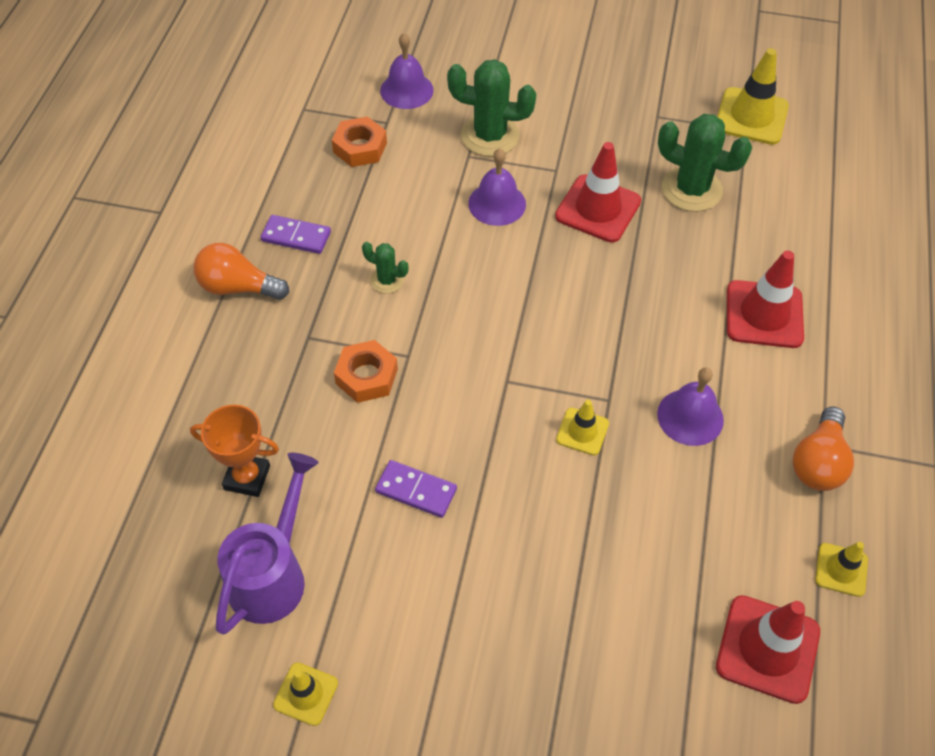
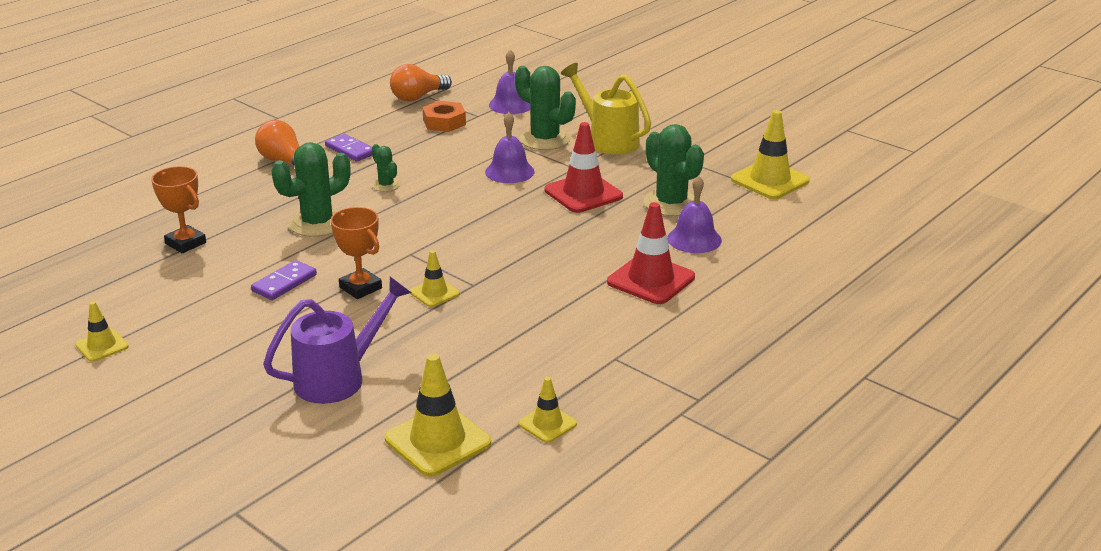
camera: 30 degrees right, 25 degrees down
purple watering can [216,453,319,635] -> purple watering can moved to [263,277,411,404]
orange nut [334,340,398,403] -> green cactus [272,142,350,237]
purple domino [375,460,457,518] -> purple domino turned 75 degrees clockwise [251,260,317,300]
purple bell [657,367,724,446] -> purple bell moved to [667,176,722,253]
red traffic cone [716,595,820,704] -> yellow traffic cone [385,354,491,477]
orange light bulb [793,406,854,491] -> orange light bulb moved to [390,64,452,101]
none -> orange trophy [330,207,382,299]
none -> yellow watering can [561,63,651,155]

